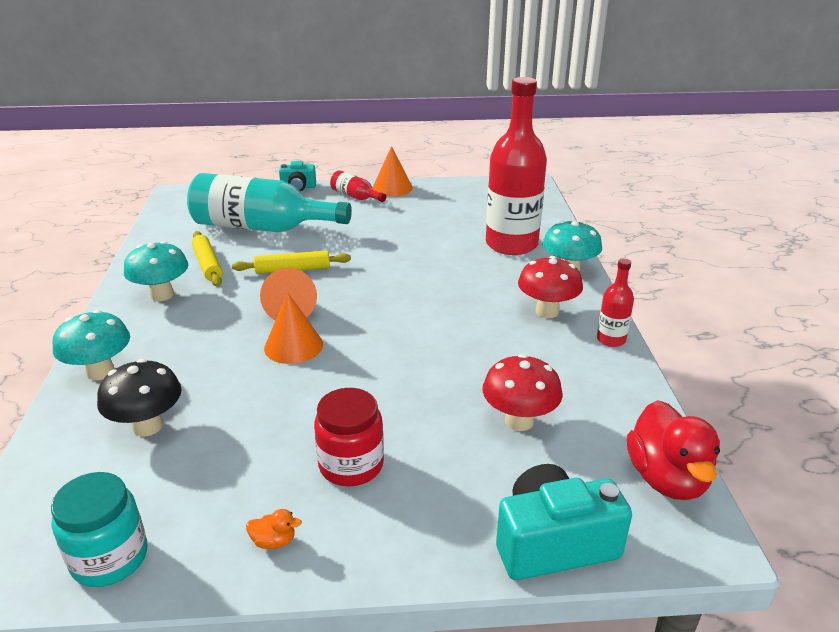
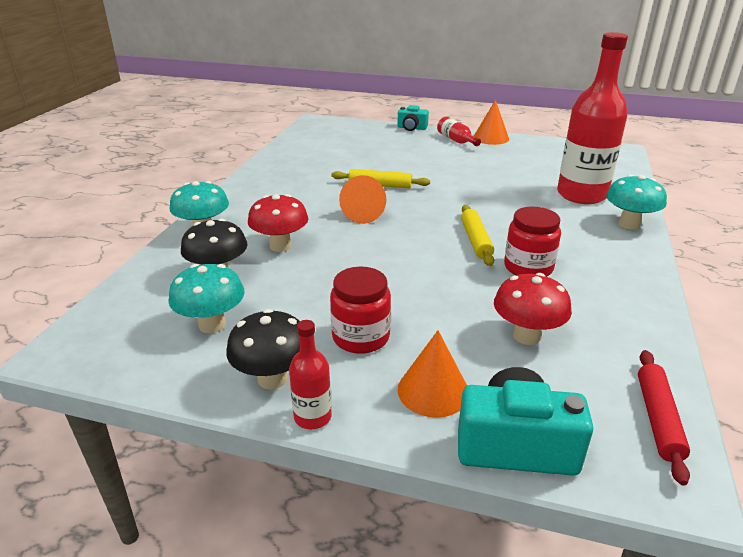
camera: 20 degrees right, 0 degrees up
turquoise jar [51,472,147,587] -> none
turquoise mushroom [124,241,188,301] -> turquoise mushroom moved to [168,264,244,333]
turquoise bottle [187,173,352,232] -> none
yellow rolling pin [192,231,223,286] -> yellow rolling pin moved to [461,205,494,266]
orange duck [246,509,302,549] -> black mushroom [226,309,300,389]
orange cone [264,292,323,364] -> orange cone moved to [398,330,467,418]
red mushroom [518,256,583,318] -> red mushroom moved to [248,194,308,252]
red bottle [597,258,634,347] -> red bottle moved to [289,320,332,429]
red duck [627,400,720,500] -> red rolling pin [638,350,690,486]
none -> red jar [504,207,561,277]

